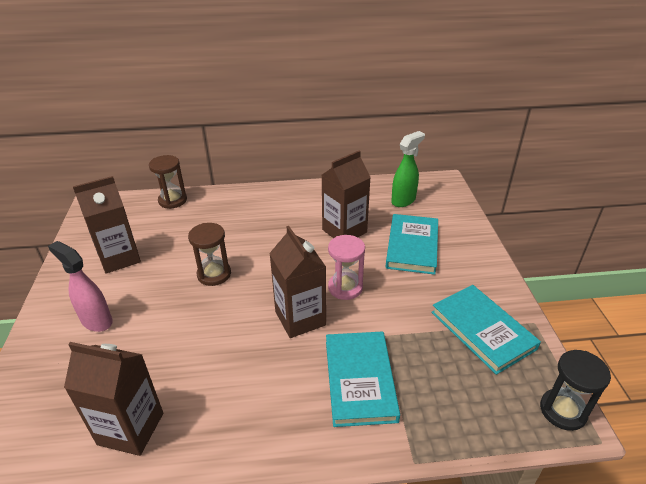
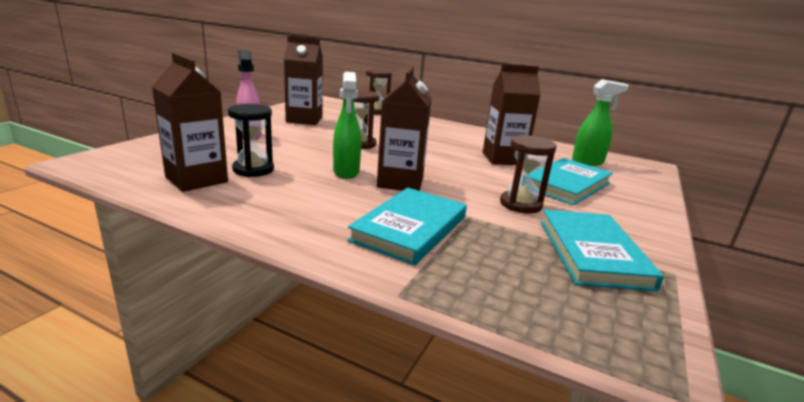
camera: 30 degrees right, 15 degrees down
pink hourglass [328,235,365,300] -> none
black hourglass [540,350,611,431] -> black hourglass moved to [228,104,274,177]
none -> green spray bottle [333,72,361,179]
none -> brown hourglass [500,135,557,213]

